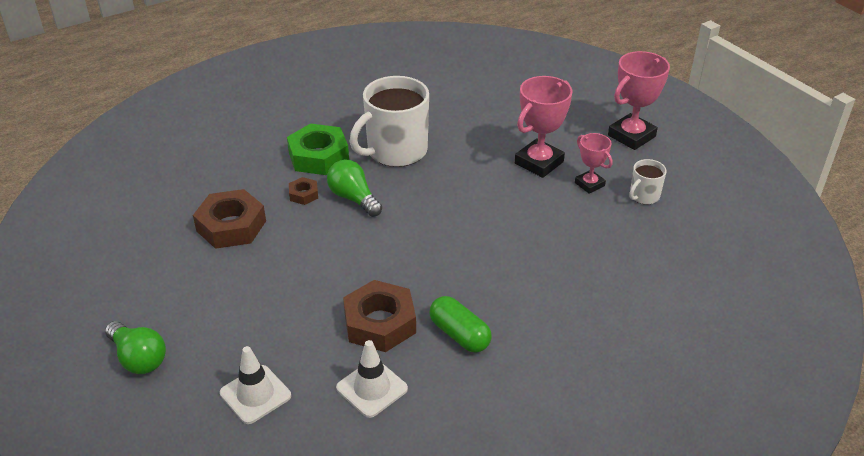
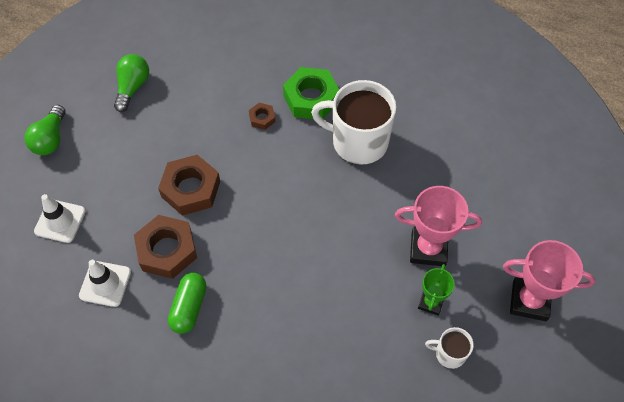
camera: 55 degrees right, 20 degrees up
brown nut [193,189,266,249] -> brown nut moved to [158,155,220,216]
green light bulb [327,160,382,217] -> green light bulb moved to [114,54,149,112]
pink trophy [575,133,613,194] -> green trophy [418,264,455,316]

